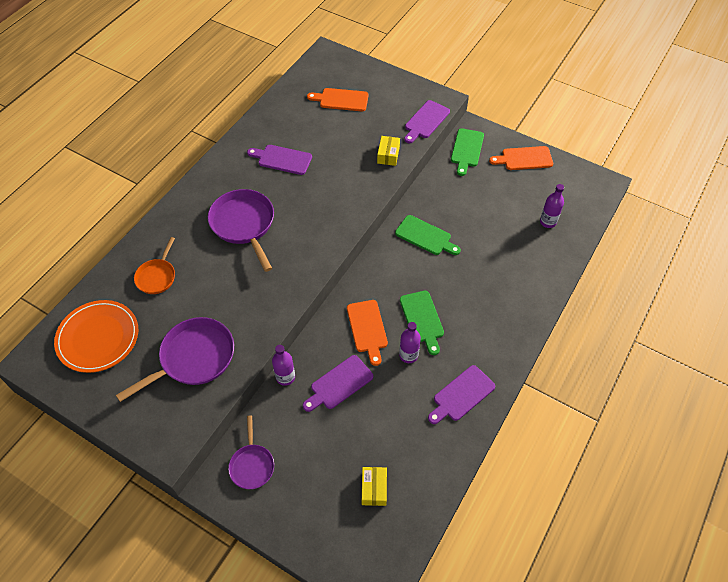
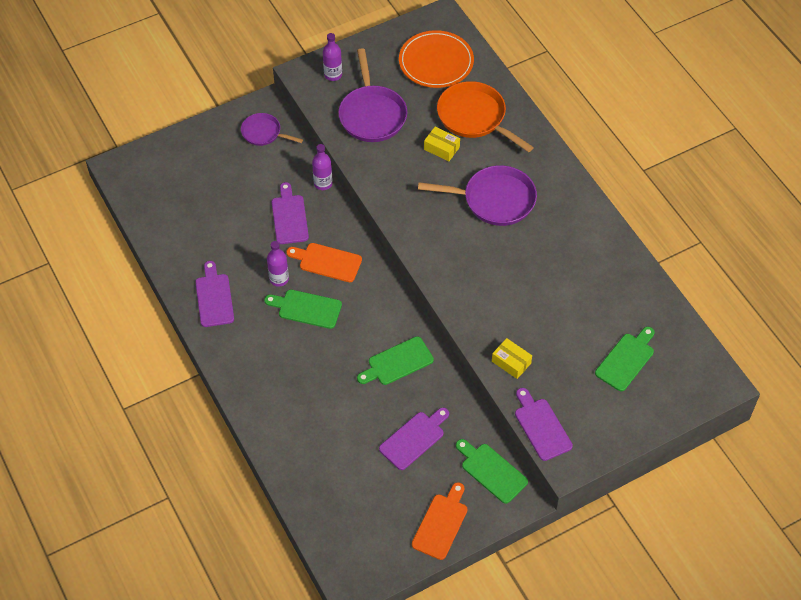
camera: 120 degrees right, 0 degrees up
orange pan [134,237,175,294] -> orange pan [437,81,534,152], size x1.71
purple cutting board [247,145,312,175] -> purple cutting board moved to [379,408,449,470]
orange cutting board [307,88,369,111] -> green cutting board [595,327,655,391]
yellow box [362,467,387,506] -> yellow box moved to [424,127,460,161]
purple bottle [540,184,564,228] -> purple bottle moved to [323,33,342,81]

